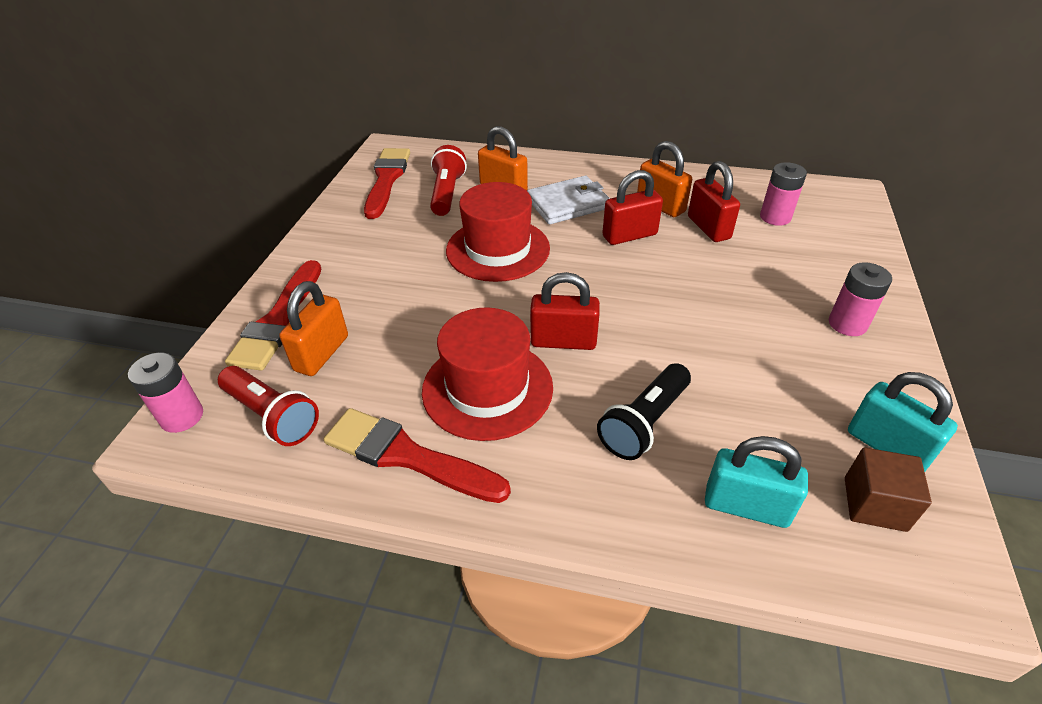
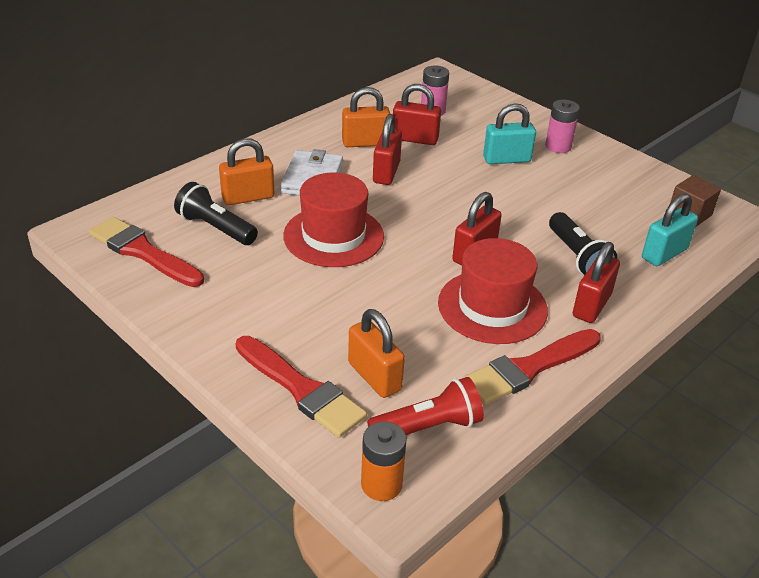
camera: 60 degrees left, 5 degrees down
pink battery [128,352,203,433] -> orange battery [361,421,407,501]
red flashlight [430,145,467,216] -> black flashlight [174,182,258,245]
turquoise padlock [848,372,958,472] -> turquoise padlock moved to [483,103,536,164]
none -> red padlock [573,242,620,323]

